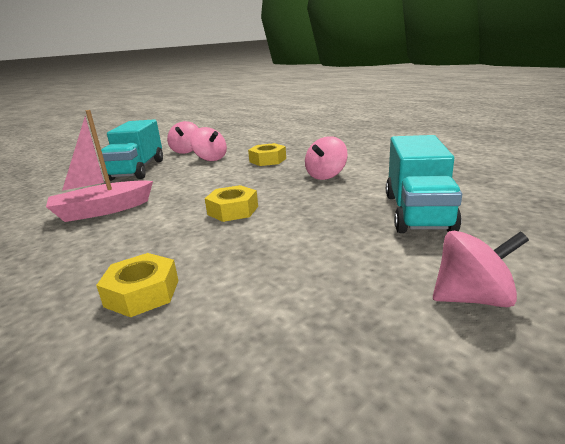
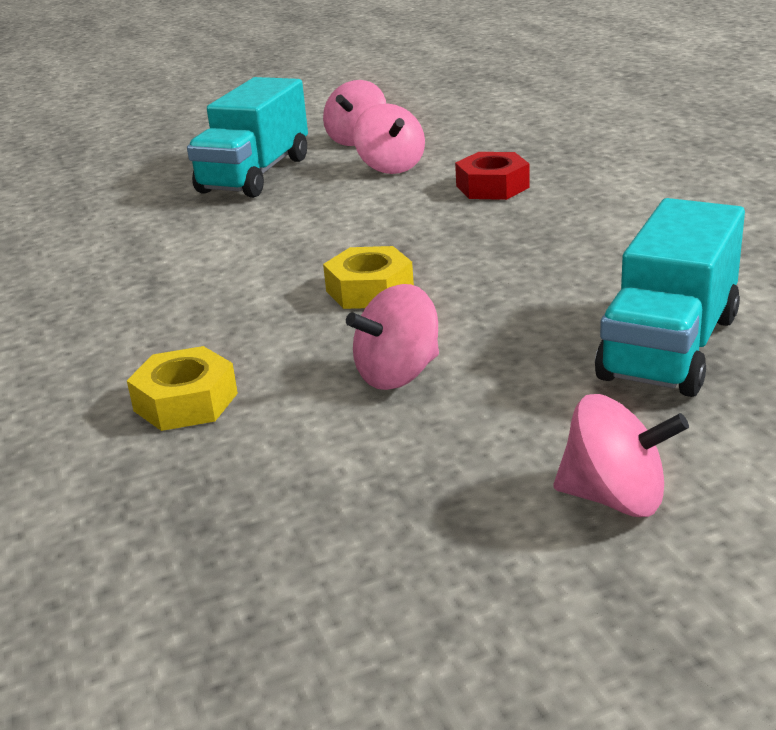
camera: 20 degrees right, 5 degrees up
pink boat [46,110,153,222] -> none
yellow nut [248,143,286,166] -> red nut [455,152,530,200]
pink spinning top [305,136,348,180] -> pink spinning top moved to [346,284,439,390]

